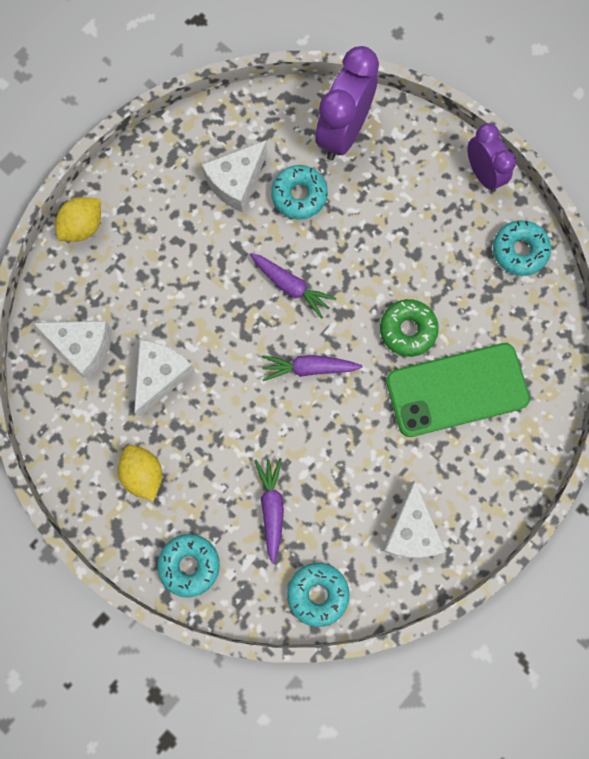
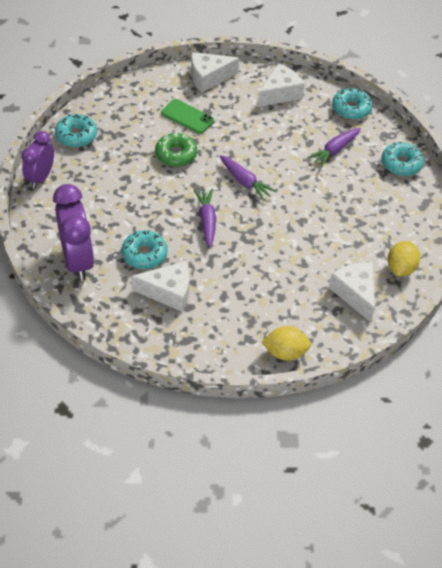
camera: 135 degrees left, 25 degrees down
yellow lemon [118,445,162,501] -> yellow lemon moved to [387,241,420,276]
white cheese [134,340,195,417] -> white cheese moved to [191,52,239,92]
purple clock [315,46,379,161] -> purple clock turned 90 degrees counterclockwise [53,184,94,281]
green phone [386,343,530,437] -> green phone [161,99,214,134], size x0.55

